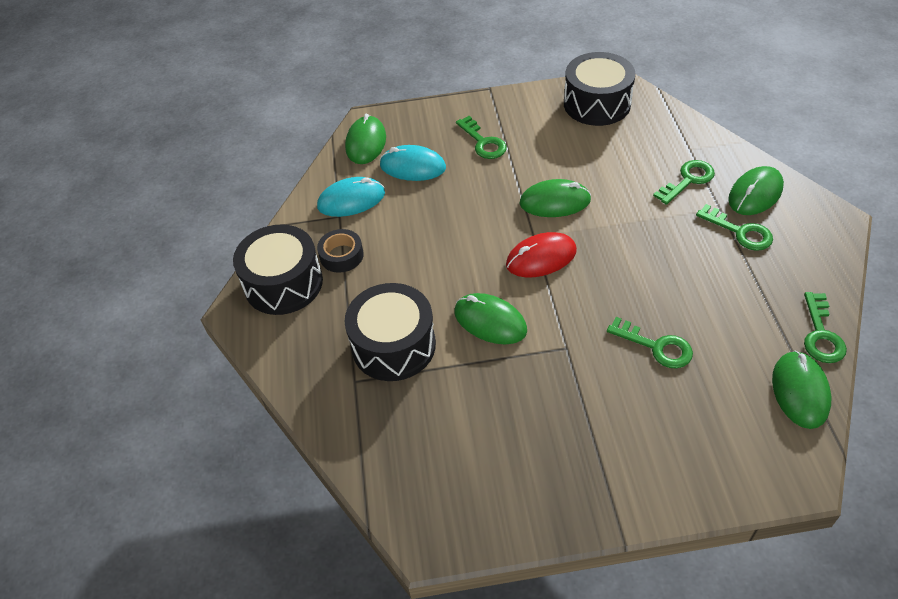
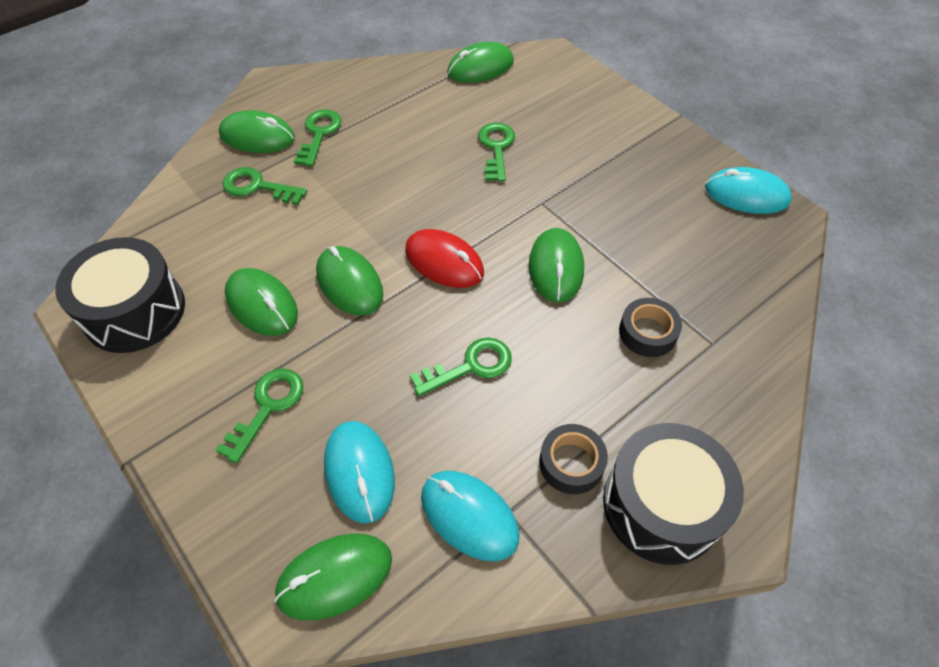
camera: 125 degrees left, 5 degrees up
black drum [344,283,436,381] -> black tape [619,298,682,357]
green key [804,292,847,363] -> green key moved to [410,338,512,396]
none -> green mouse [225,268,298,336]
none -> turquoise mouse [705,167,792,214]

